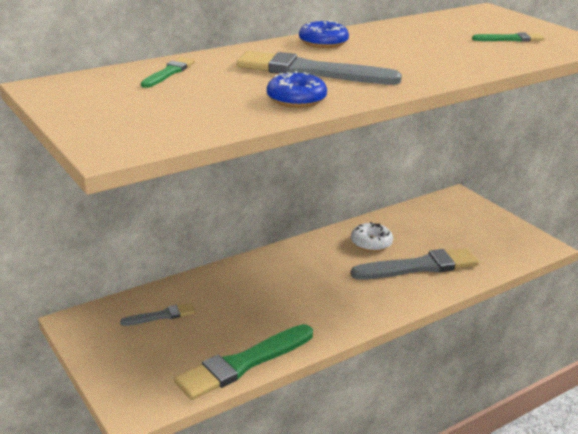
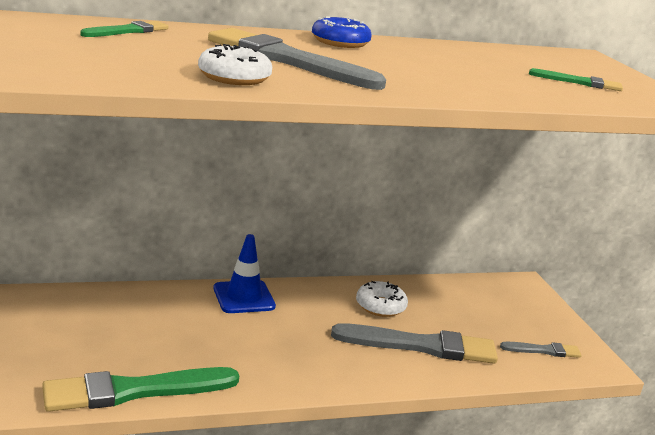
camera: 15 degrees right, 5 degrees down
grey brush [120,303,195,326] -> grey brush moved to [500,342,582,358]
blue donut [267,71,327,108] -> white donut [198,44,272,85]
none -> blue traffic cone [213,234,276,313]

